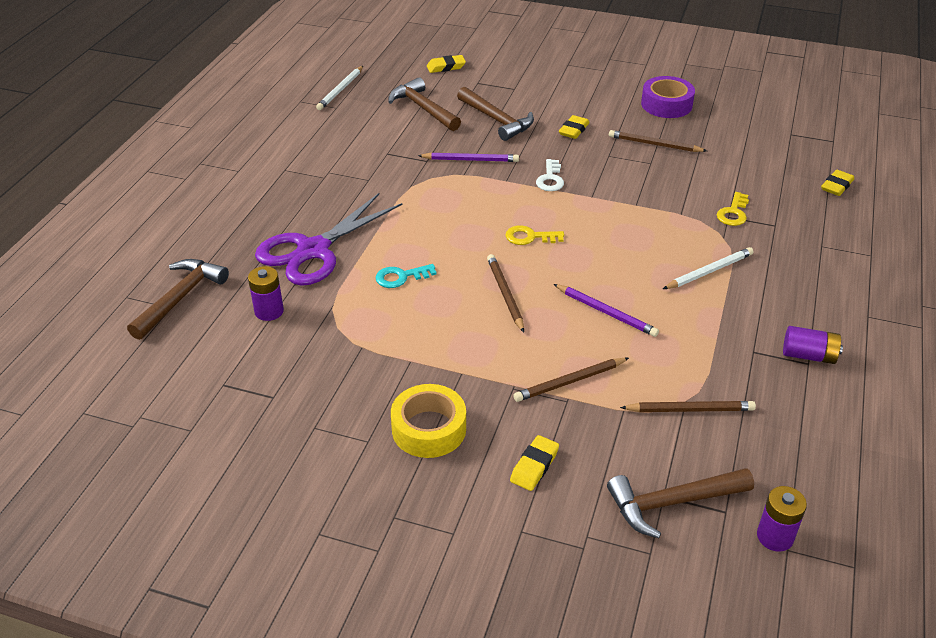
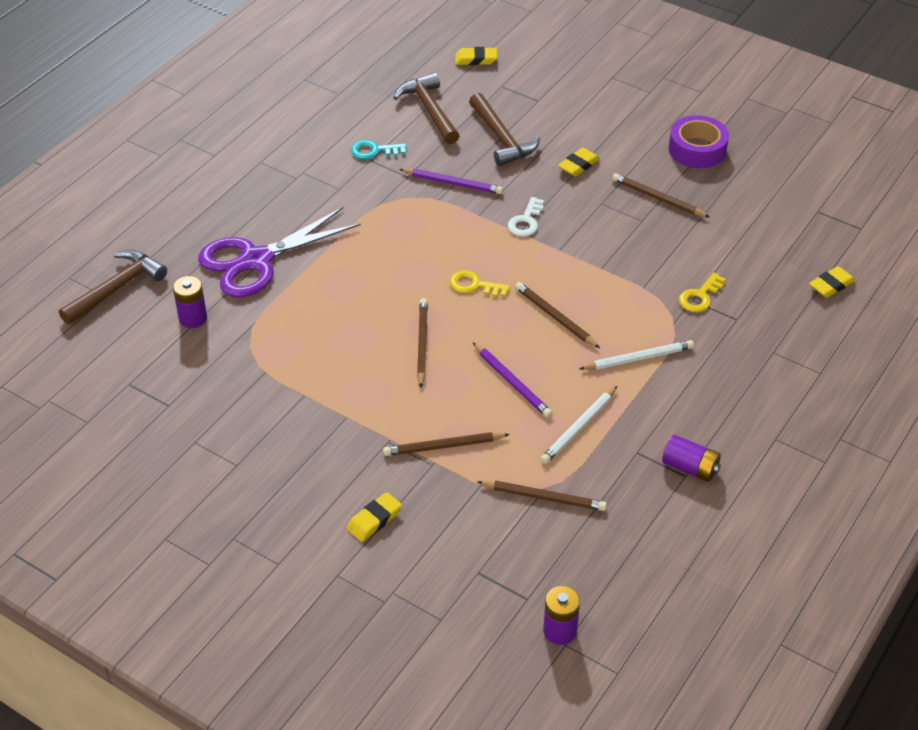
camera: 15 degrees right, 5 degrees up
white pencil [316,66,363,110] -> white pencil moved to [541,386,617,464]
turquoise key [376,264,437,288] -> turquoise key moved to [351,140,407,159]
yellow tape [391,384,466,458] -> none
brown hammer [607,468,754,538] -> none
none -> brown pencil [515,282,600,348]

